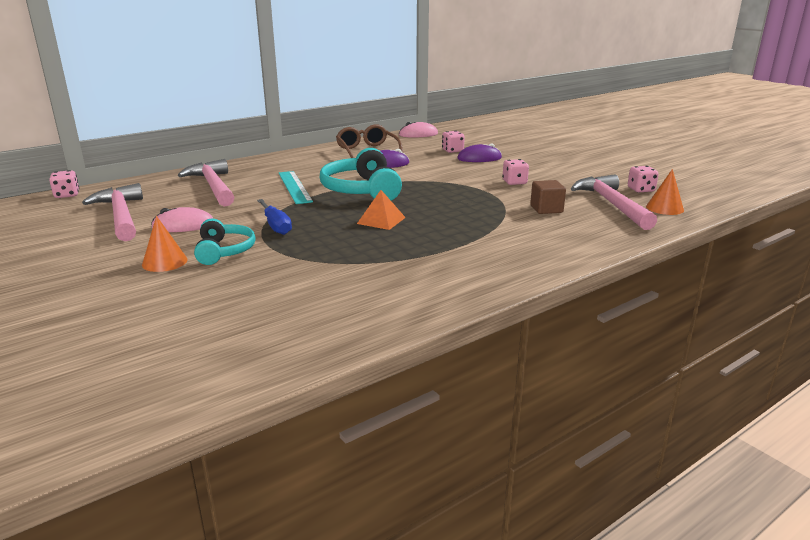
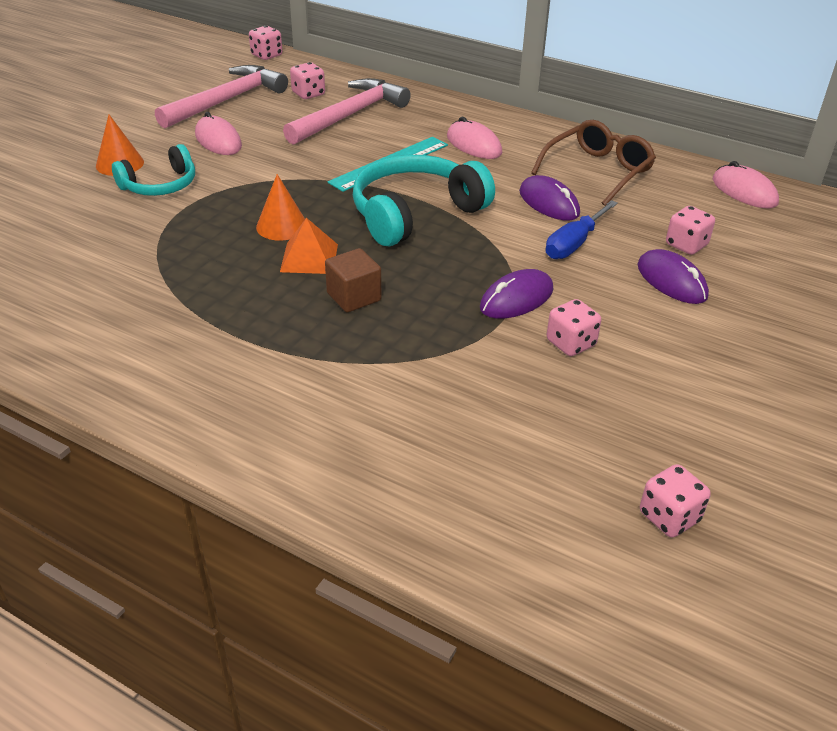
camera: 65 degrees right, 15 degrees up
blue screwdriver [257,199,292,235] -> blue screwdriver moved to [546,200,618,259]
brown cube [530,180,566,214] -> brown cube moved to [325,248,381,312]
pink hammer [571,174,657,230] -> none
orange cone [646,169,684,215] -> orange cone moved to [256,174,305,241]
none -> pink dice [290,62,325,99]
none -> pink mouse [447,117,502,159]
none -> purple mouse [480,269,553,319]

